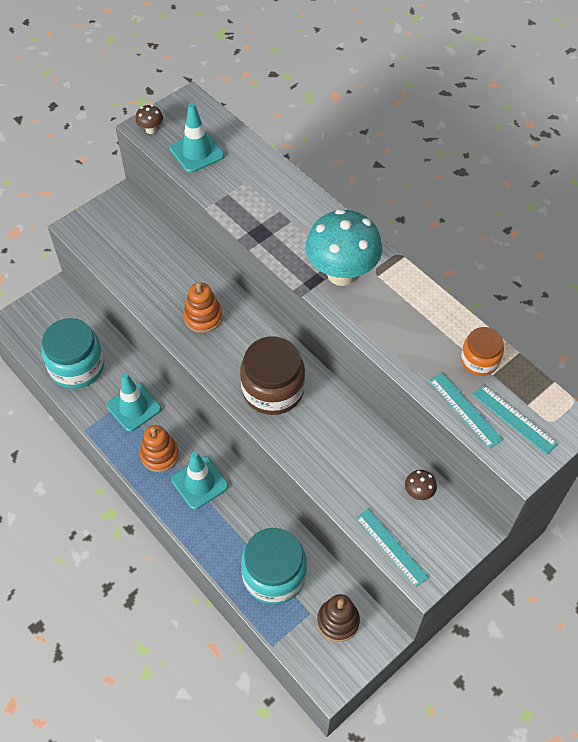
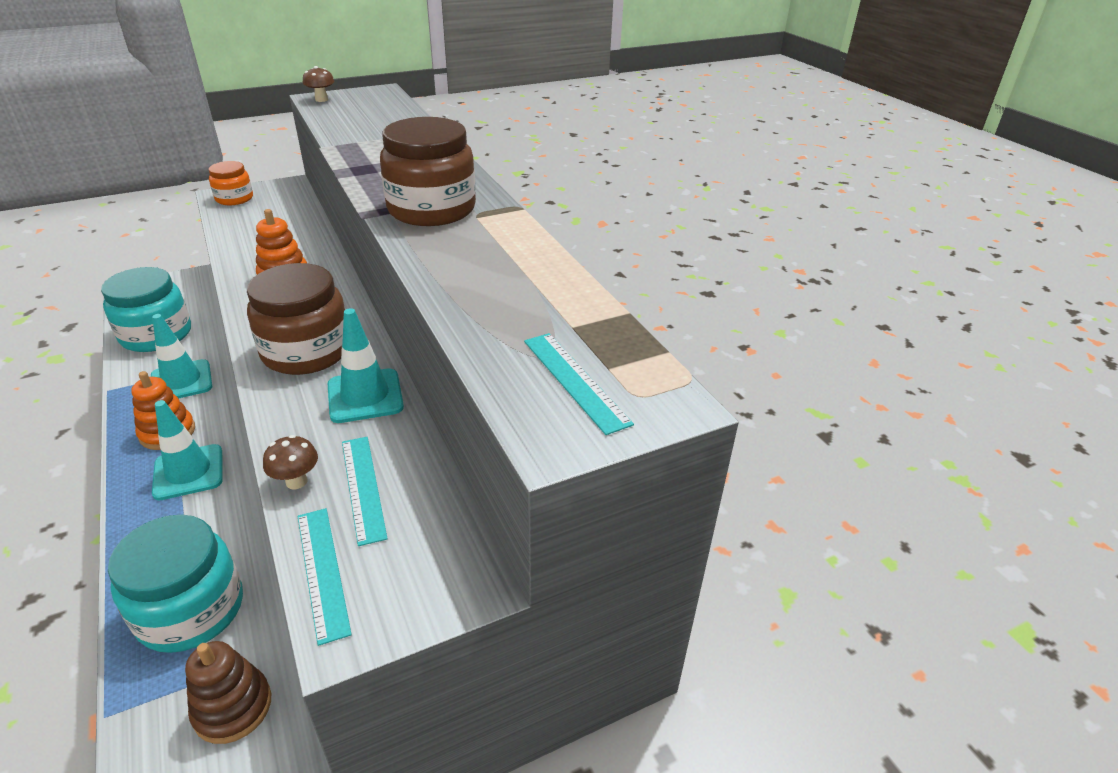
camera: 15 degrees right, 20 degrees down
turquoise traffic cone [170,103,225,173] -> turquoise traffic cone moved to [328,308,404,423]
turquoise mushroom [306,209,382,286] -> brown jar [380,117,476,226]
brown mushroom [405,470,437,500] -> brown mushroom moved to [263,435,318,489]
turquoise ruler [429,373,503,449] -> turquoise ruler moved to [342,437,388,546]
orange jar [461,327,504,376] -> orange jar moved to [209,161,253,205]

